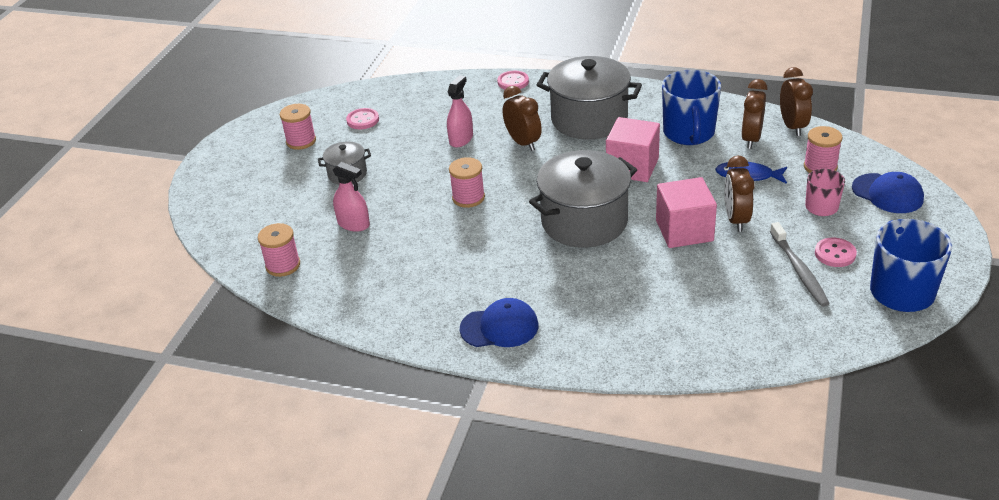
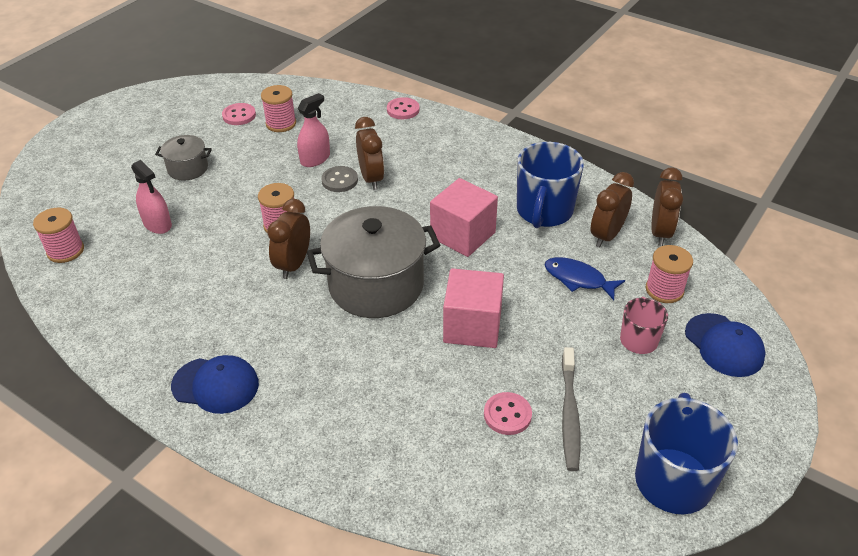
camera: 15 degrees right, 5 degrees up
pink spool [280,104,316,150] -> pink spool moved to [261,85,296,132]
grey pot [537,56,642,139] -> none
brown clock [725,155,755,232] -> brown clock moved to [267,199,310,279]
pink button [815,238,857,267] -> pink button moved to [484,392,532,435]
none -> grey button [321,166,358,192]

